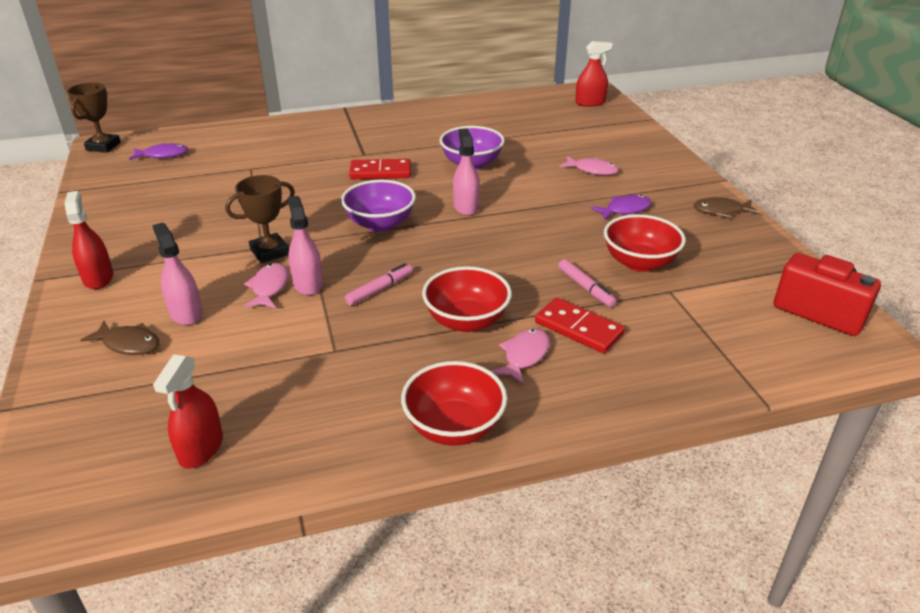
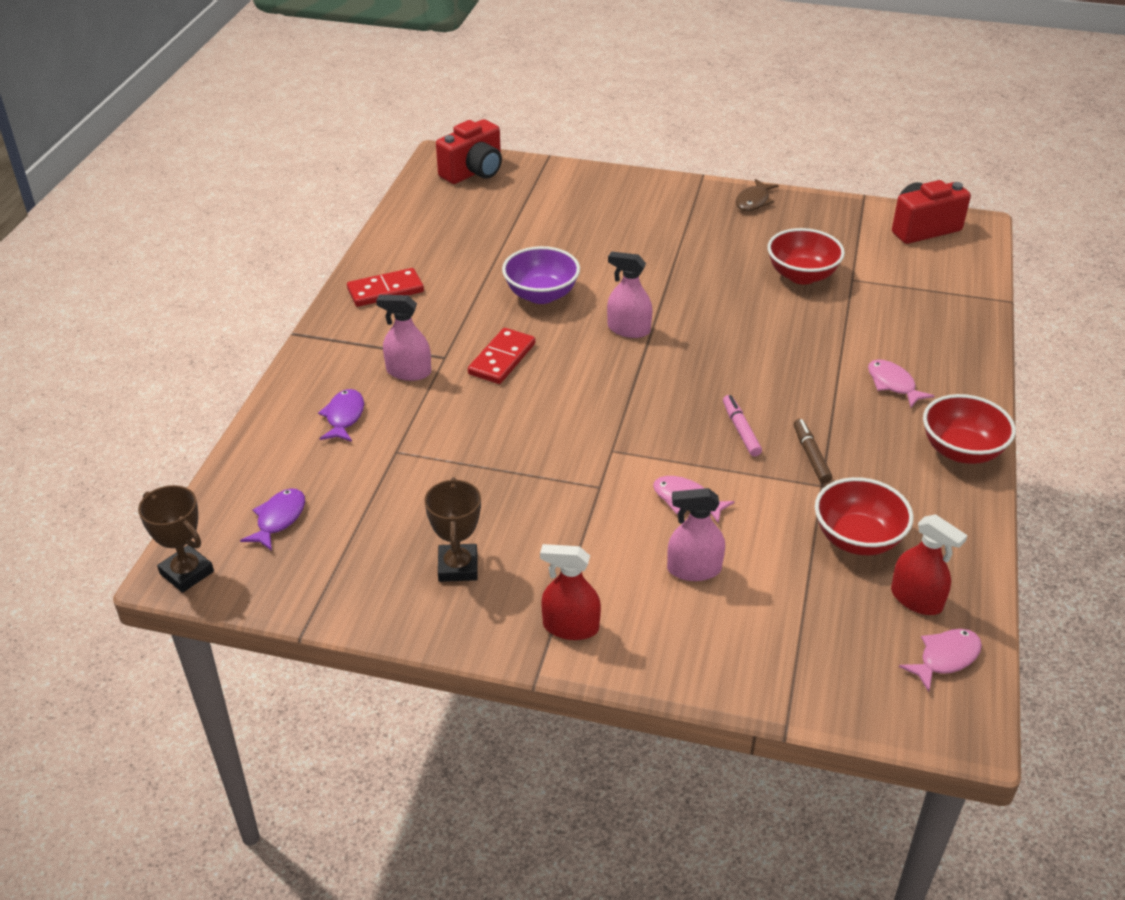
camera: 60 degrees left, 5 degrees up
brown fish [81,321,159,355] -> none
brown trophy [225,175,295,263] -> brown trophy moved to [424,478,481,582]
pink spray bottle [288,196,323,295] -> pink spray bottle moved to [376,295,431,381]
purple bowl [341,179,416,232] -> none
red bowl [422,266,512,332] -> red bowl moved to [815,477,914,555]
red domino [535,298,625,353] -> red domino moved to [347,268,424,307]
pink marker [558,259,617,307] -> none
pink fish [560,156,619,175] -> pink fish moved to [899,629,982,692]
red spray bottle [575,41,613,107] -> red camera [436,119,502,184]
purple fish [591,195,652,220] -> purple fish moved to [318,389,364,442]
none -> brown marker [794,419,832,483]

